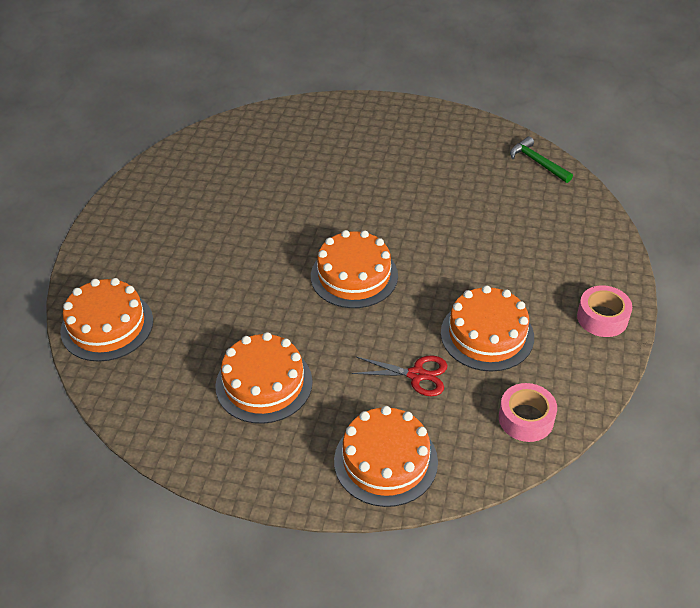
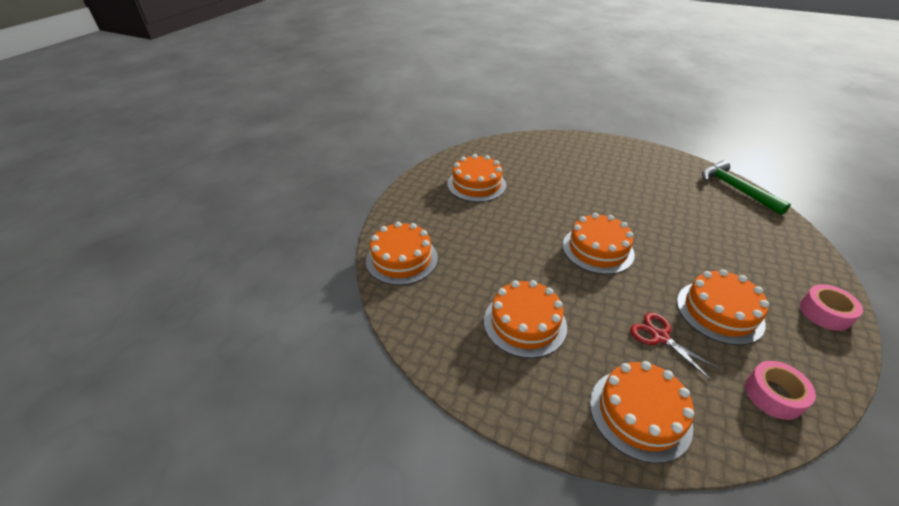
camera: 10 degrees right, 5 degrees down
red scissors [352,356,448,396] -> red scissors turned 150 degrees counterclockwise [630,313,720,380]
green hammer [510,137,573,183] -> green hammer [702,160,791,215], size x1.55
none -> orange cake [447,154,506,202]

